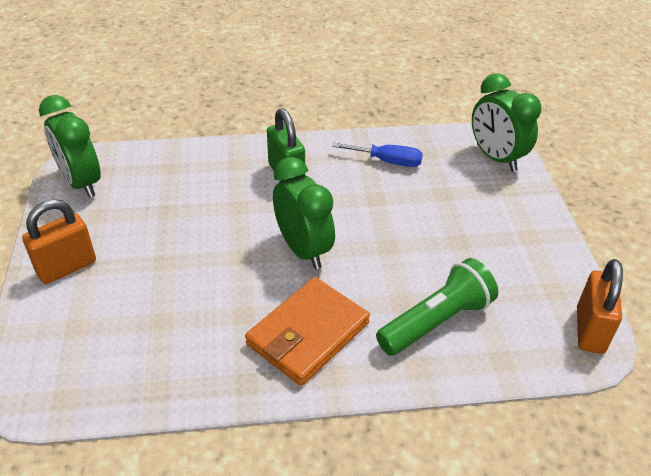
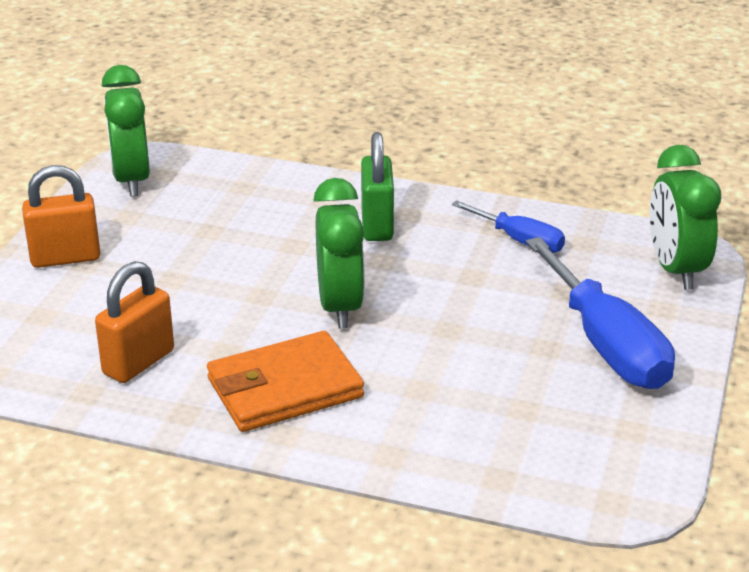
camera: 25 degrees right, 10 degrees down
green flashlight [376,258,498,356] -> none
orange padlock [577,259,623,354] -> orange padlock moved to [95,261,174,383]
none -> blue screwdriver [526,237,675,389]

